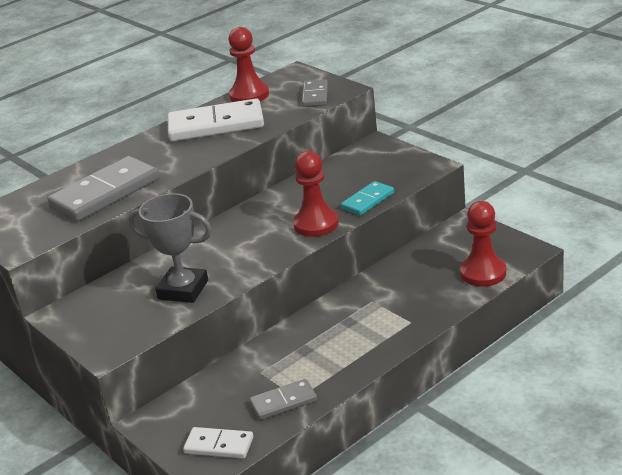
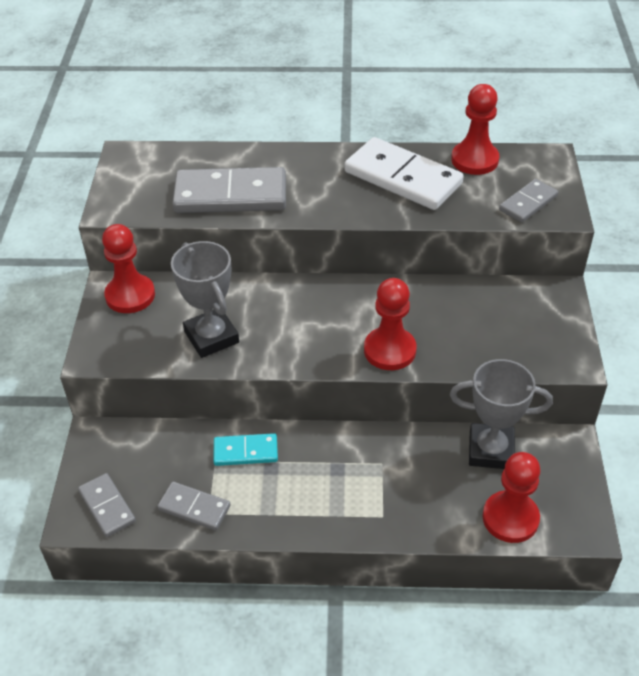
camera: 40 degrees right, 15 degrees up
white domino [183,427,253,459] -> grey domino [78,473,136,537]
turquoise domino [341,181,394,215] -> turquoise domino moved to [213,433,278,466]
none -> red pawn [102,224,155,313]
none -> grey trophy [450,359,553,469]

